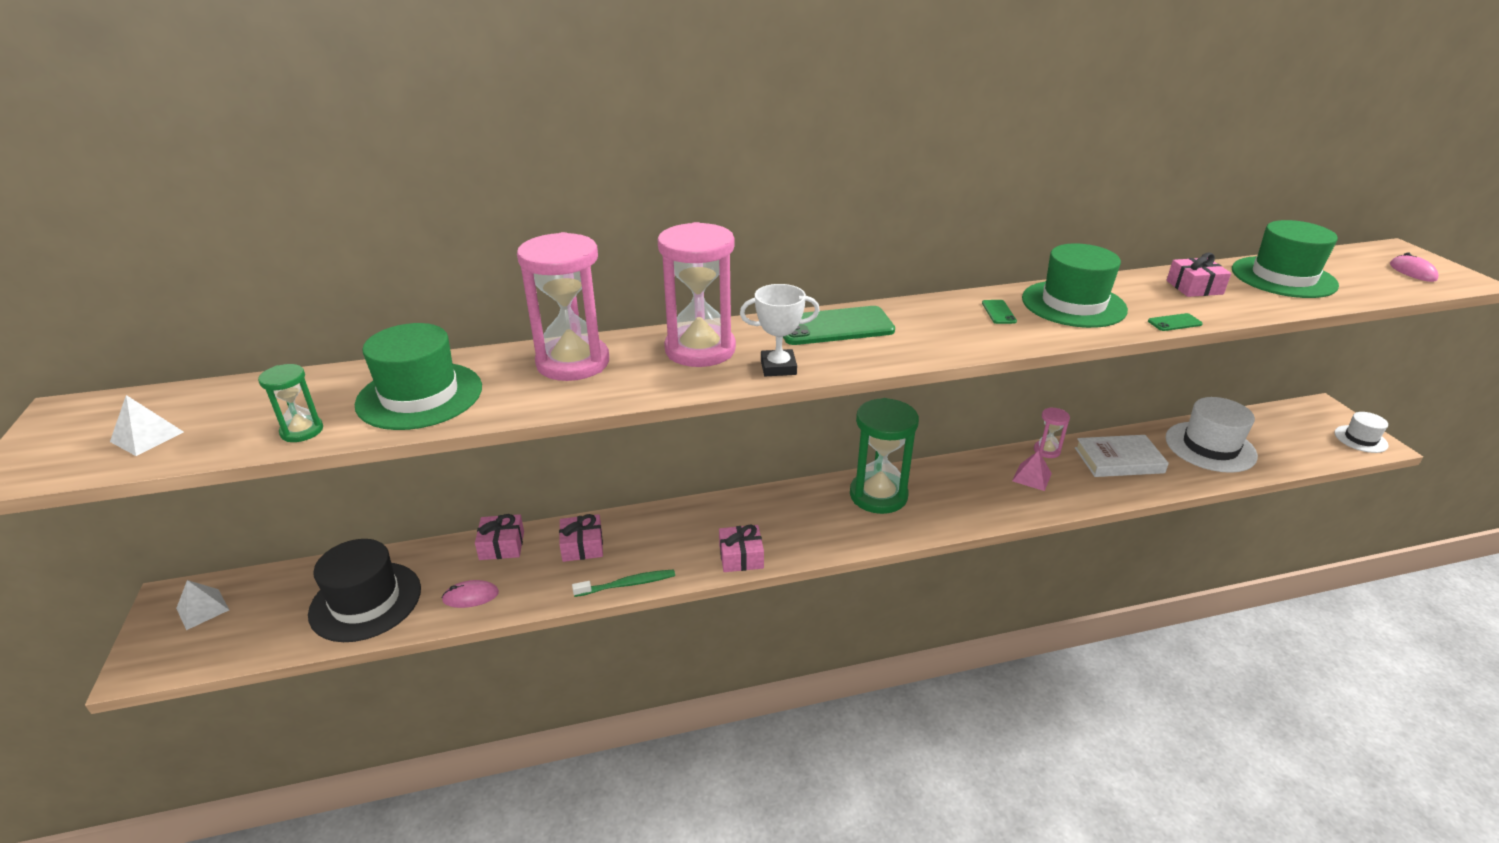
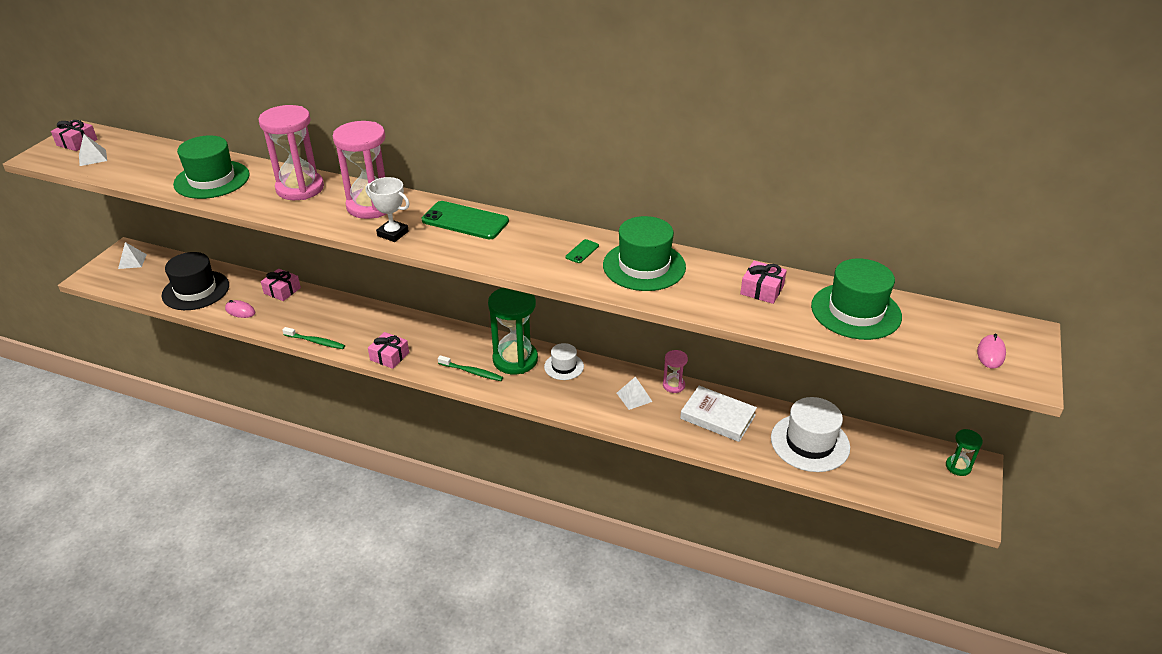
camera: 35 degrees right, 5 degrees up
green hourglass [258,364,323,442] -> green hourglass moved to [946,429,983,476]
pink gift [559,514,603,562] -> pink gift moved to [51,120,98,151]
pink pyramid [1012,450,1052,491] -> white pyramid [617,376,653,410]
green phone [1148,313,1203,331] -> none
white hat [1334,412,1388,453] -> white hat moved to [544,343,584,380]
none -> green toothbrush [438,355,503,381]

